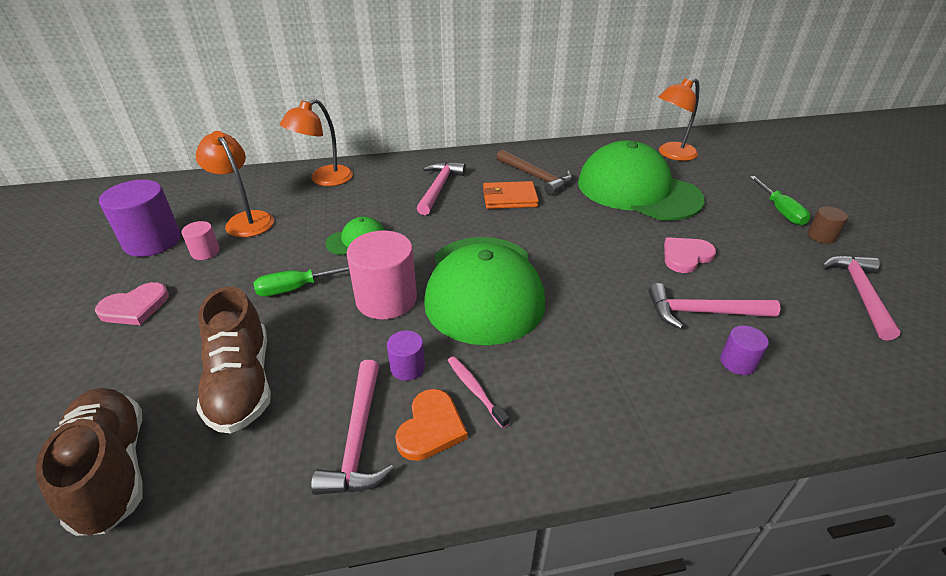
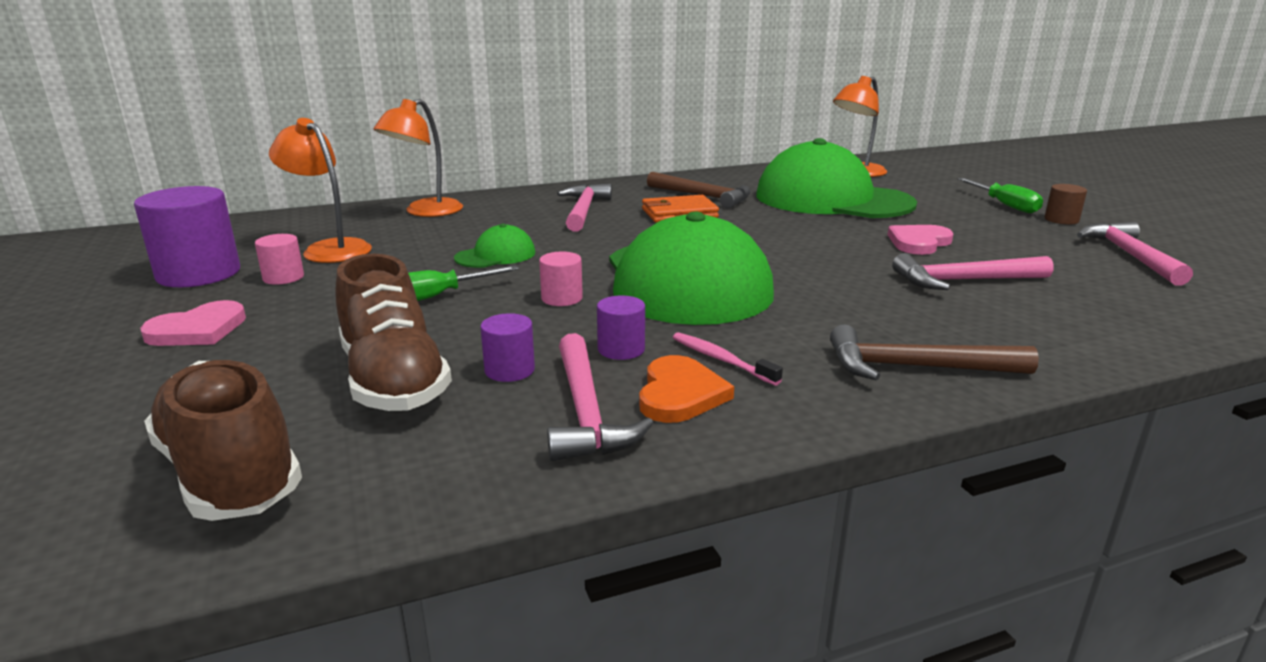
camera: 10 degrees left, 15 degrees down
pink cylinder [347,231,417,319] -> pink cylinder [539,252,583,306], size x0.50
purple cylinder [720,325,769,375] -> purple cylinder moved to [480,313,535,382]
none -> brown hammer [830,325,1039,380]

